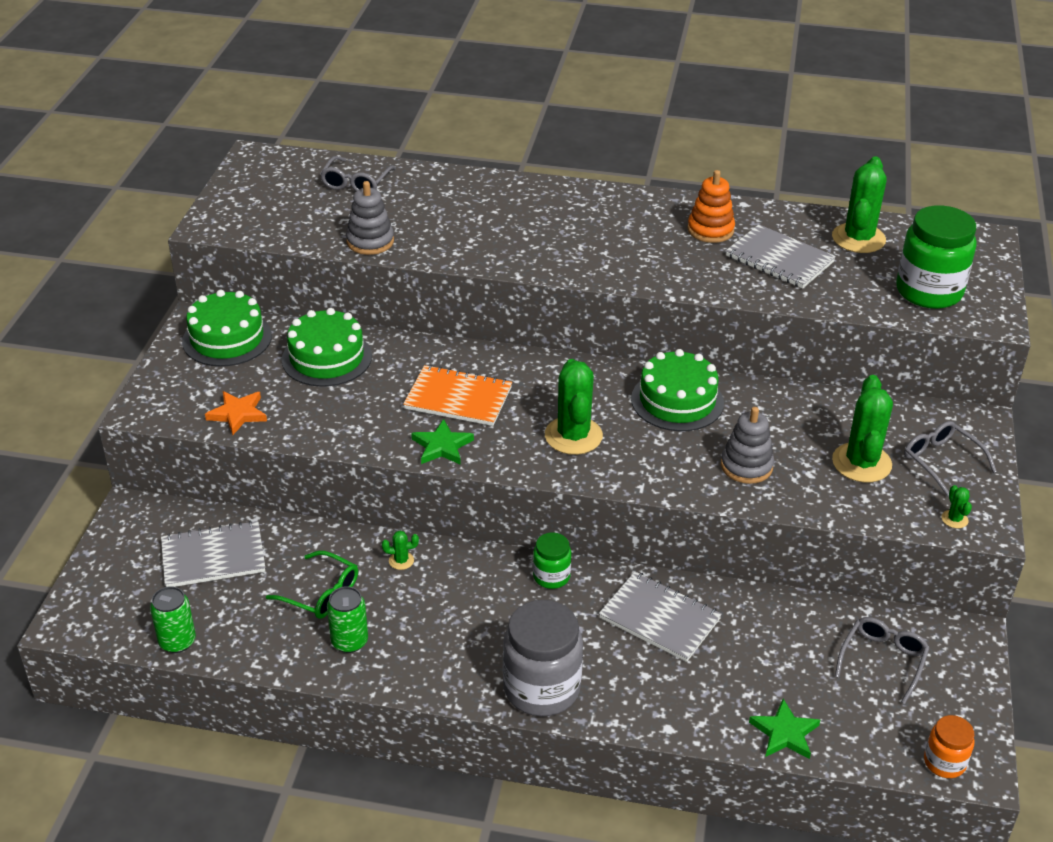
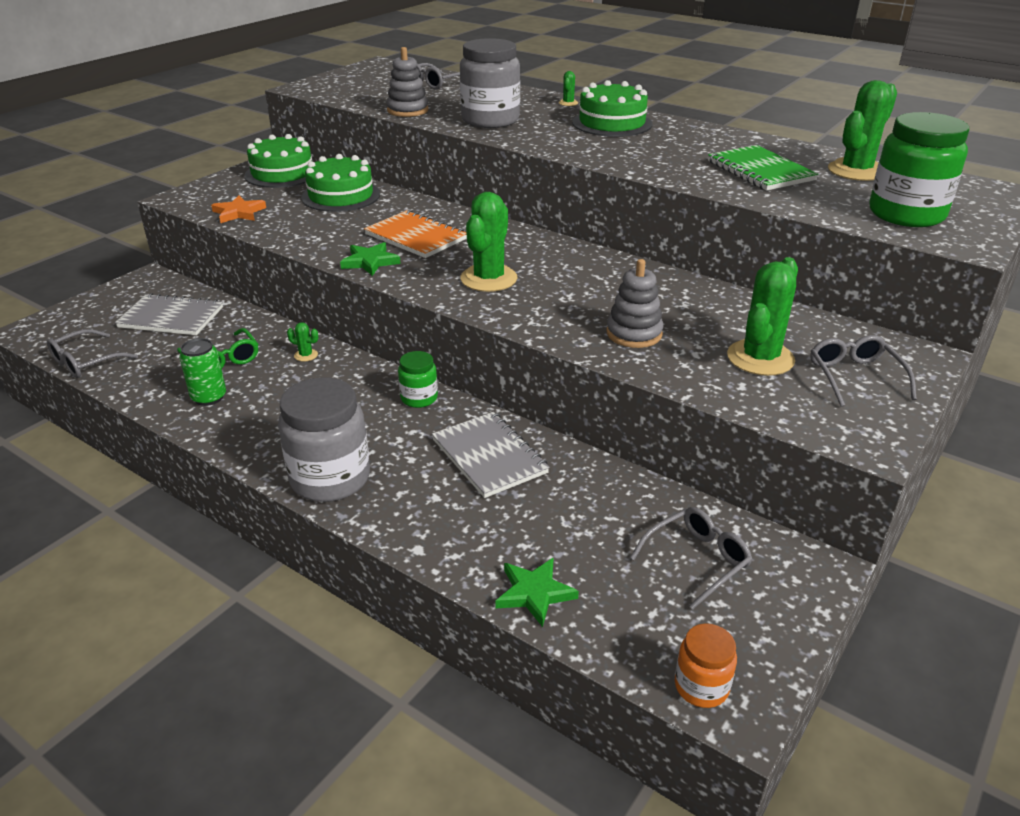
camera: 25 degrees right, 5 degrees down
green can [150,586,196,653] -> grey glasses [47,329,138,378]
green cake [631,349,724,431] -> green cake moved to [572,80,653,137]
orange stacking toy [687,170,735,243] -> none
grey notebook [726,224,836,288] -> green notebook [708,145,818,191]
green cactus [942,485,972,528] -> green cactus moved to [559,71,578,106]
none -> grey jar [460,38,520,128]

